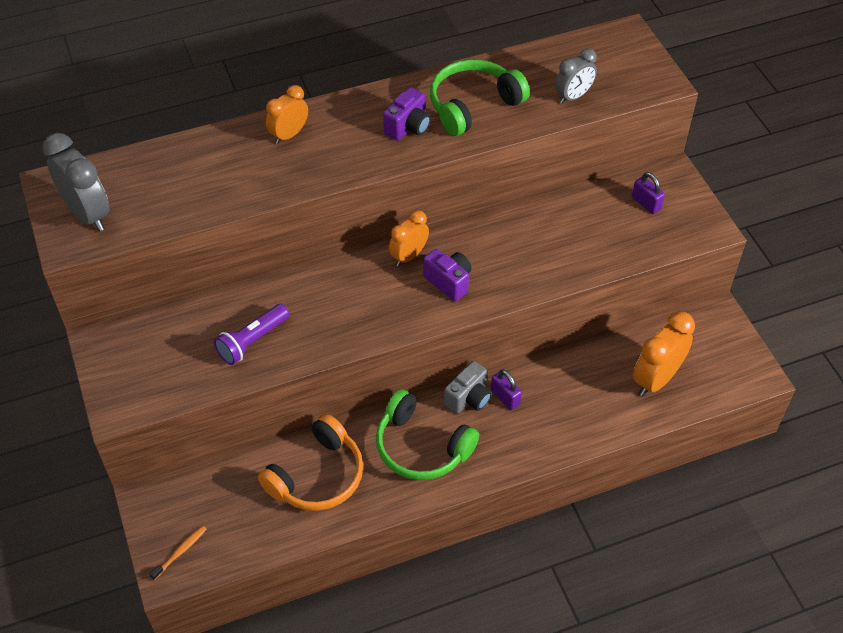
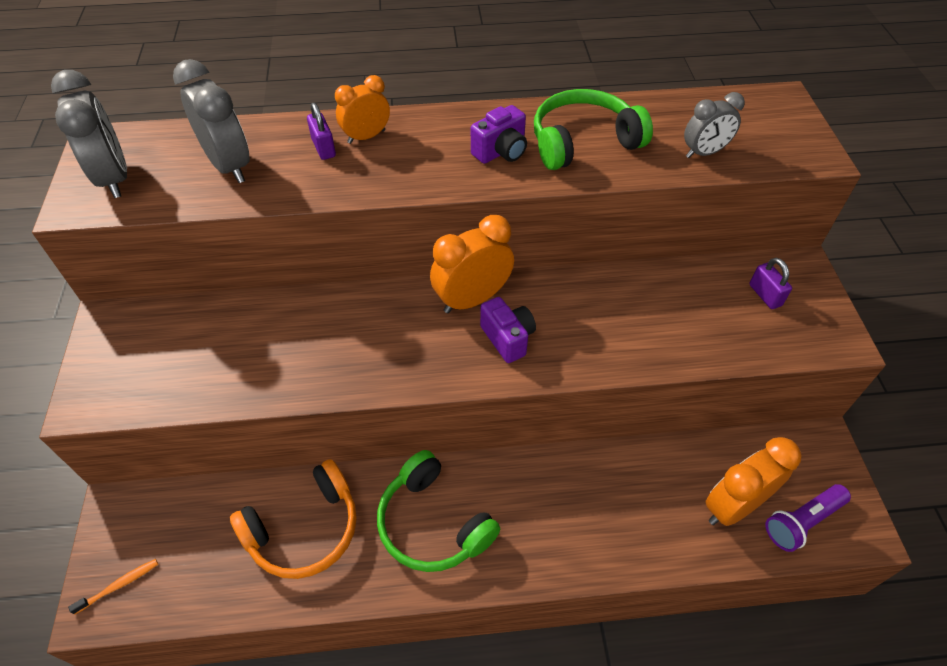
camera: 15 degrees right, 0 degrees up
purple flashlight [214,304,289,365] -> purple flashlight moved to [765,484,851,552]
orange clock [389,210,429,266] -> orange clock [430,215,514,313], size x1.57
grey camera [444,361,492,414] -> none
purple padlock [491,370,522,410] -> purple padlock moved to [307,103,336,160]
none -> grey clock [173,59,250,183]

